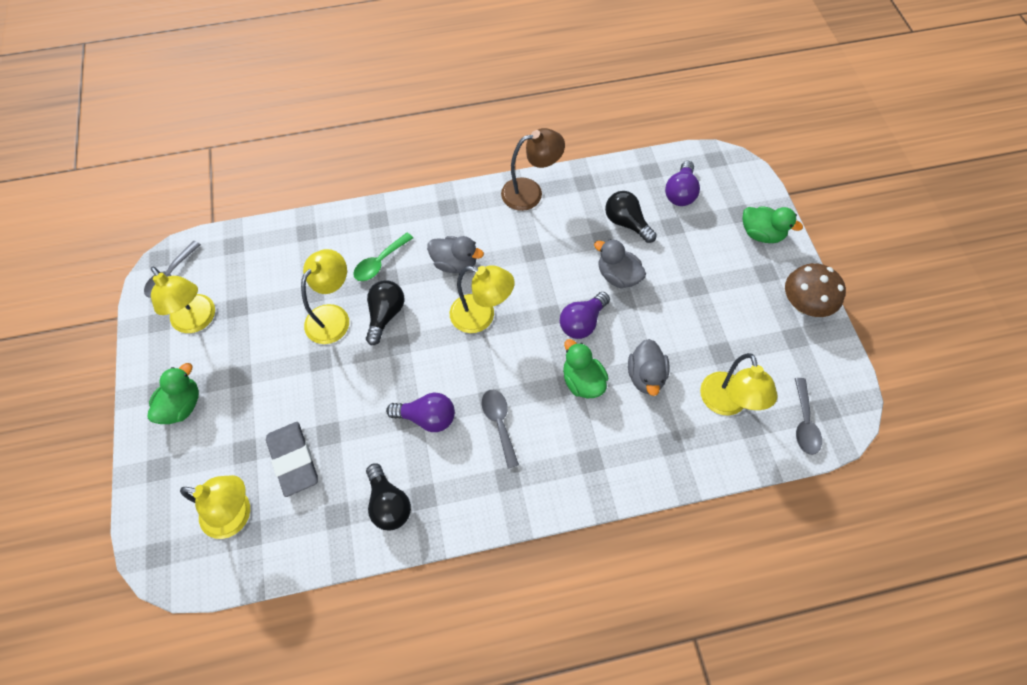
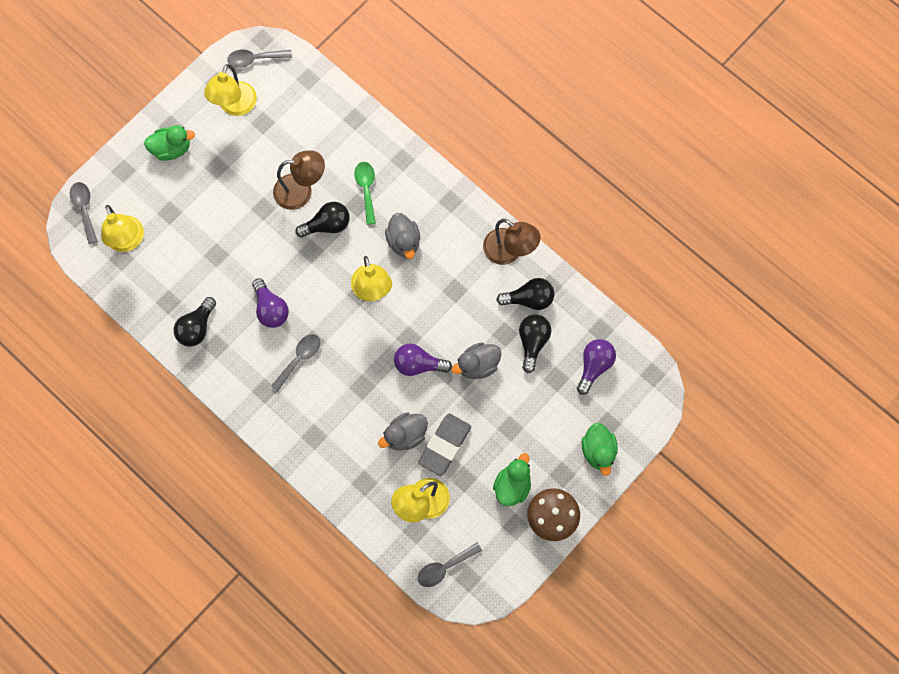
camera: 55 degrees right, 10 degrees up
grey eraser [266,422,318,497] -> grey eraser moved to [418,413,471,476]
yellow lamp [301,249,349,344] -> brown lamp [273,150,325,210]
green spoon [353,233,413,281] -> green spoon turned 75 degrees clockwise [354,162,376,225]
green duck [563,339,608,398] -> green duck moved to [493,453,531,506]
grey duck [594,239,646,288] -> grey duck turned 120 degrees counterclockwise [452,342,502,379]
purple light bulb [665,161,700,206] -> purple light bulb turned 135 degrees clockwise [577,339,616,395]
none -> grey spoon [70,182,98,244]
none -> black light bulb [496,278,554,310]

